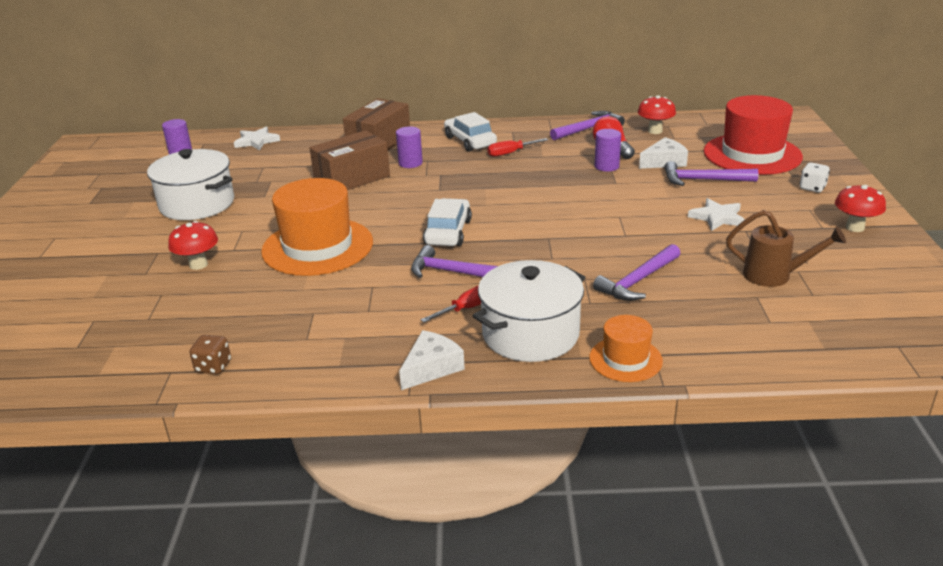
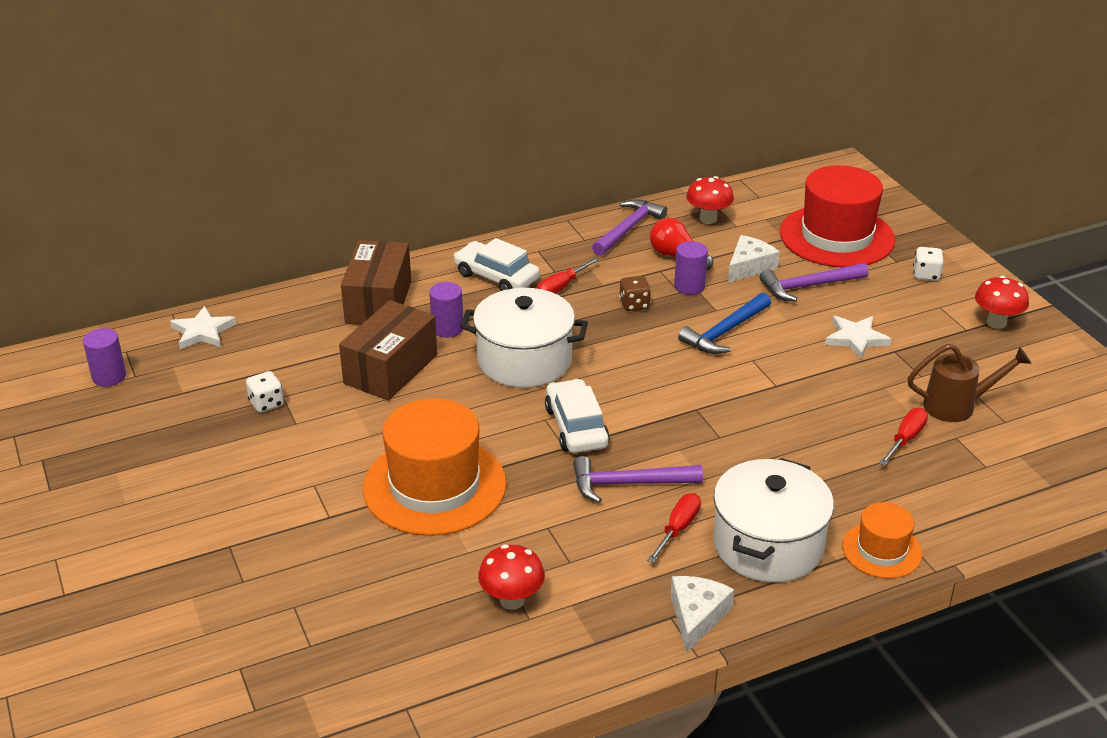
camera: 25 degrees left, 5 degrees up
white pot [147,149,234,220] -> white pot moved to [460,288,588,388]
red mushroom [168,221,218,270] -> red mushroom moved to [478,545,545,610]
brown dice [190,335,231,374] -> brown dice moved to [619,276,651,311]
purple hammer [593,244,681,301] -> none
none -> white dice [246,371,284,413]
none -> blue hammer [678,293,771,354]
none -> red screwdriver [879,408,928,466]

